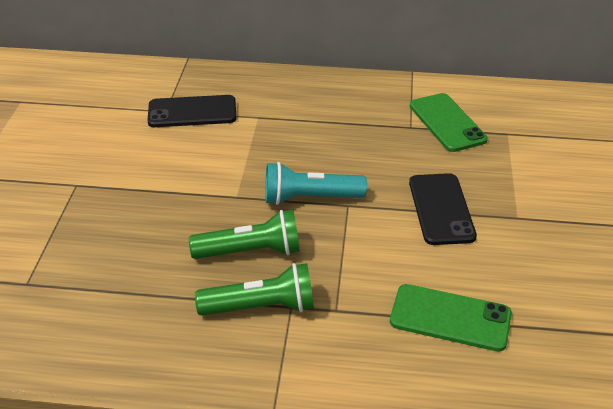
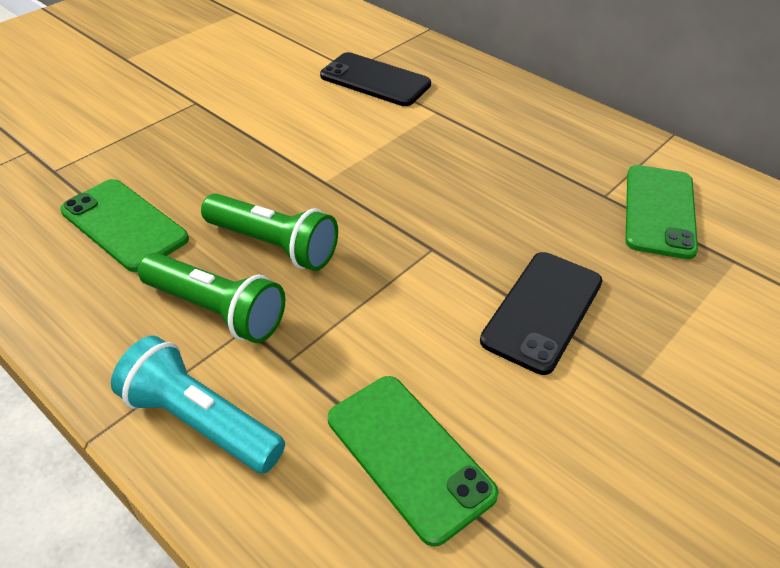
camera: 35 degrees right, 5 degrees up
turquoise flashlight [265,162,367,205] -> turquoise flashlight moved to [111,336,285,474]
none -> green phone [60,179,189,272]

